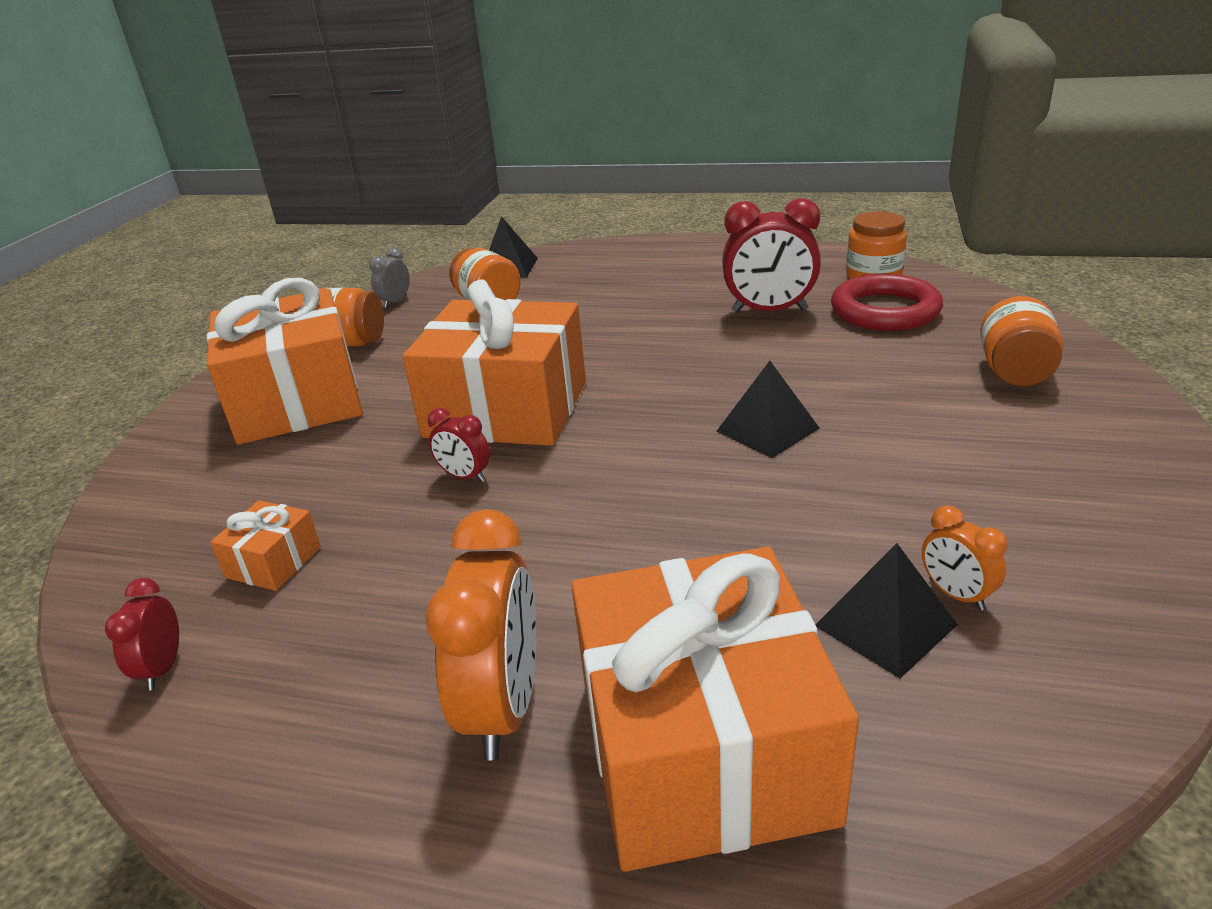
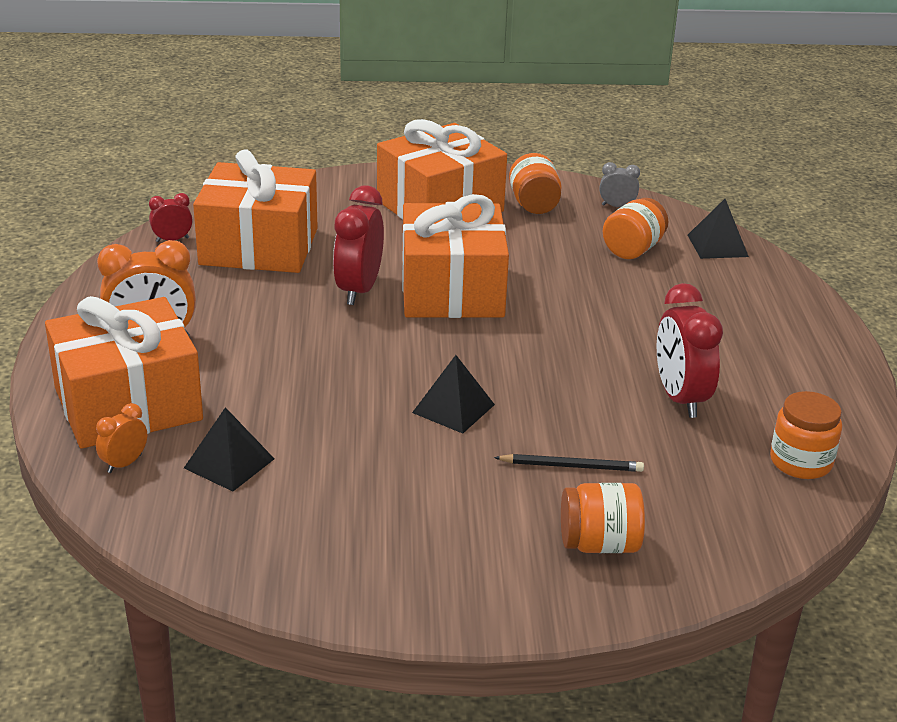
camera: 70 degrees right, 0 degrees up
orange gift [210,500,321,591] -> orange gift [193,149,318,273], size x2.41
red clock [427,408,490,482] -> red clock [333,185,384,305], size x1.96
red ring [831,274,943,331] -> none
orange clock [922,505,1007,611] -> orange clock moved to [96,403,147,473]
none -> black pencil [494,454,644,472]

